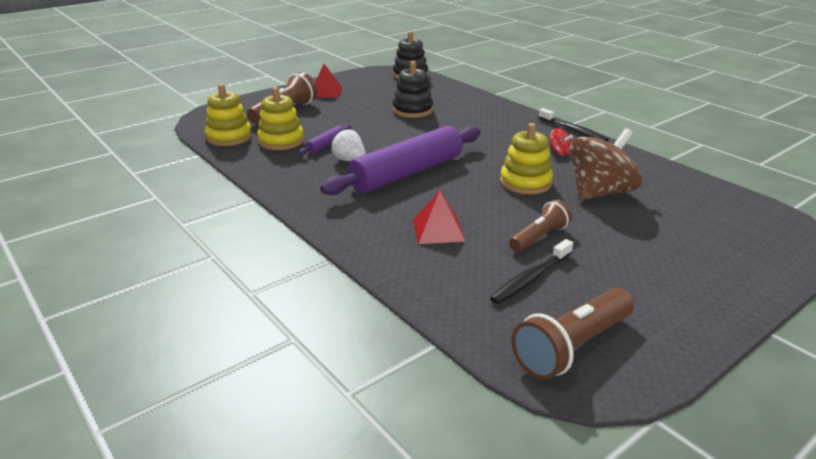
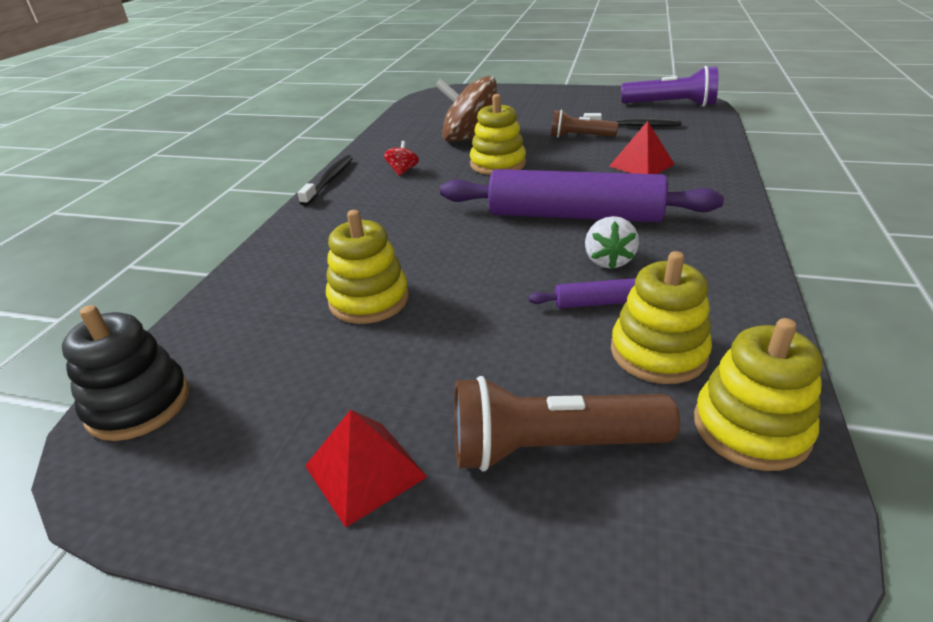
camera: 125 degrees left, 5 degrees up
black stacking toy [393,61,433,118] -> yellow stacking toy [326,210,409,324]
brown flashlight [512,288,634,380] -> purple flashlight [621,66,718,107]

